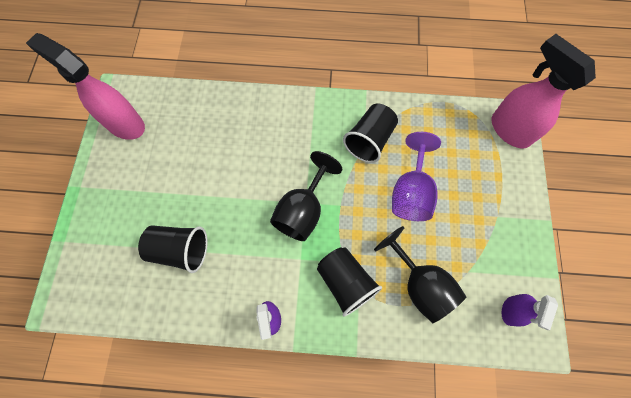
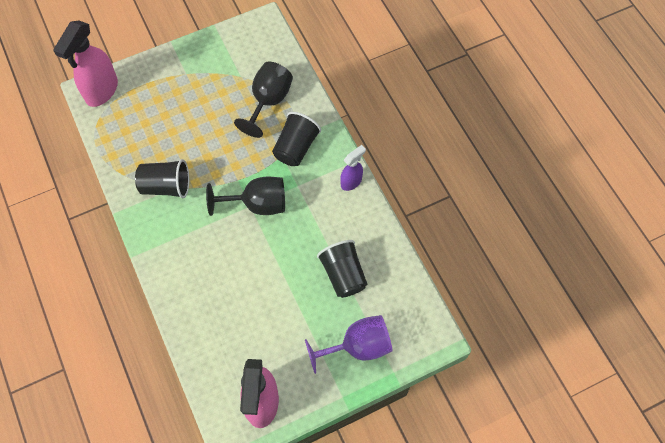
camera: 120 degrees left, 5 degrees down
purple goblet [392,132,441,221] -> purple goblet moved to [305,315,393,374]
purple spray bottle [502,294,558,330] -> none

